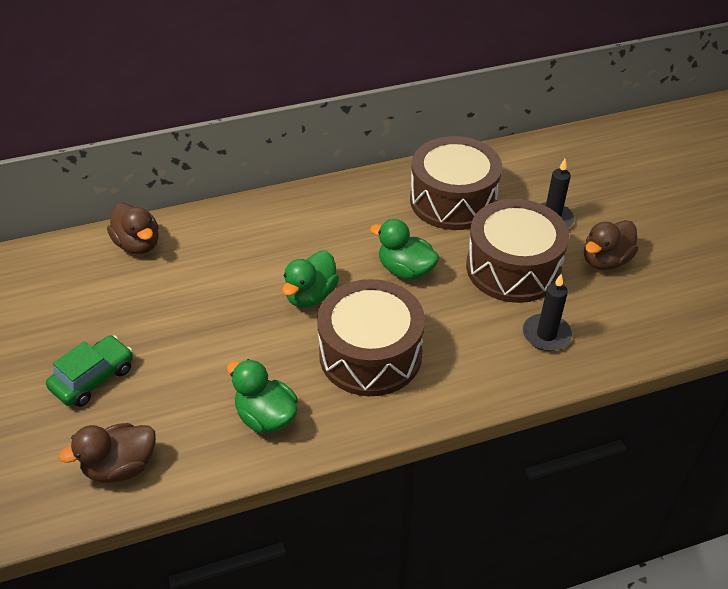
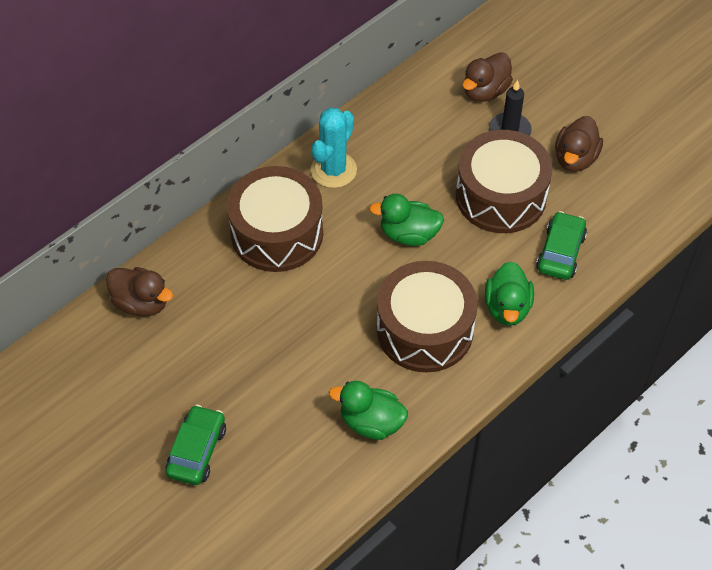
camera: 25 degrees left, 10 degrees up
brown duck [58,423,156,483] -> brown duck moved to [462,52,513,102]
green duck [282,251,339,308] -> green duck moved to [485,261,534,326]
brown drum [410,136,502,230] -> brown drum moved to [227,166,323,272]
black candle [523,274,572,351] -> green car [536,211,587,280]
none -> turquoise cactus [311,108,357,188]

